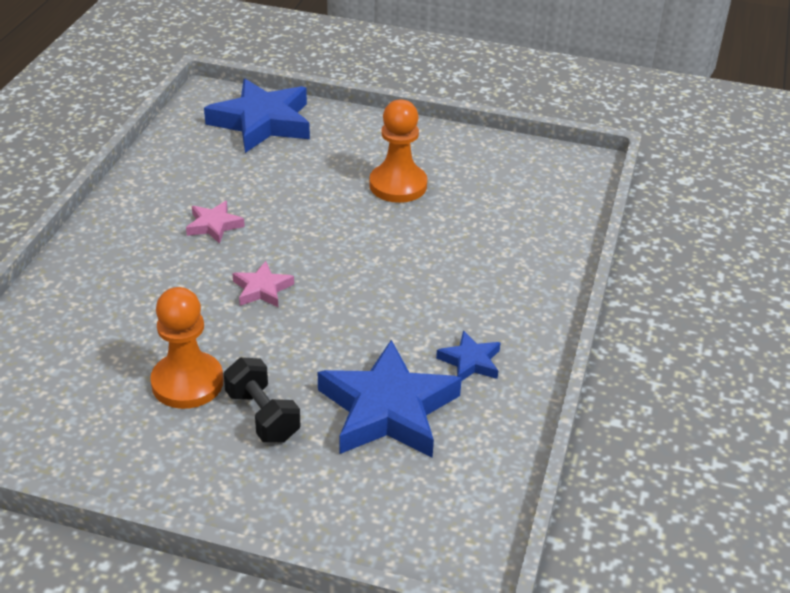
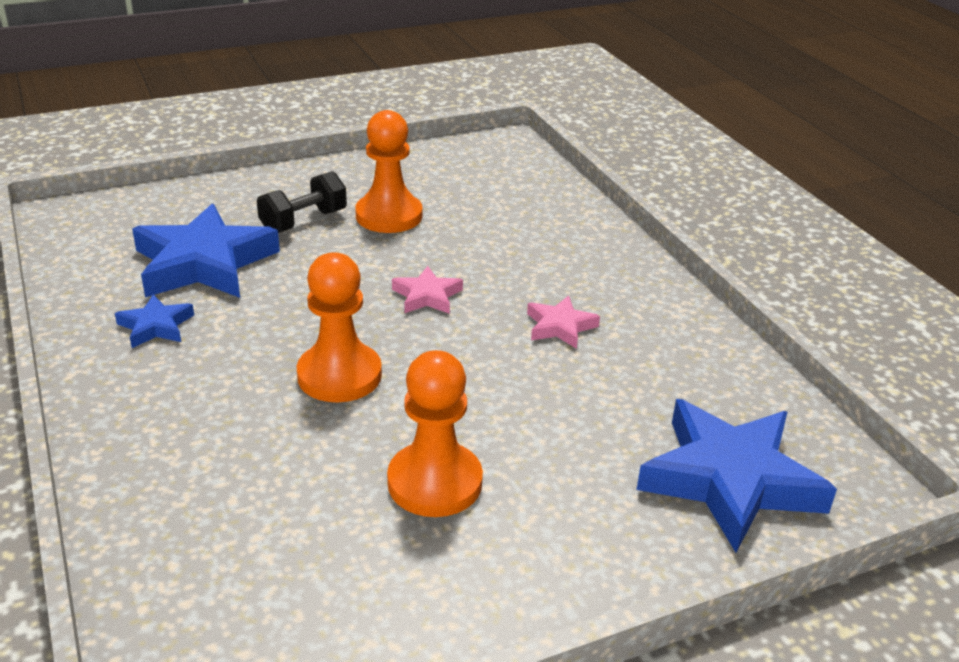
camera: 140 degrees right, 5 degrees down
black dumbbell [224,357,300,442] -> black dumbbell turned 60 degrees counterclockwise [257,171,347,233]
none -> orange pawn [297,252,382,402]

